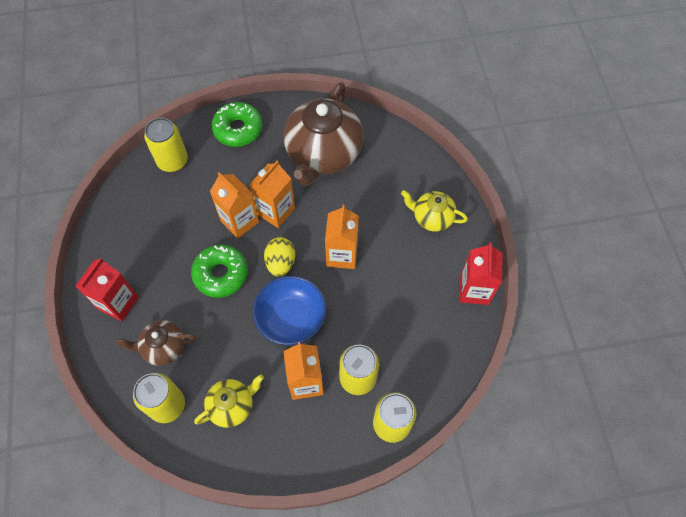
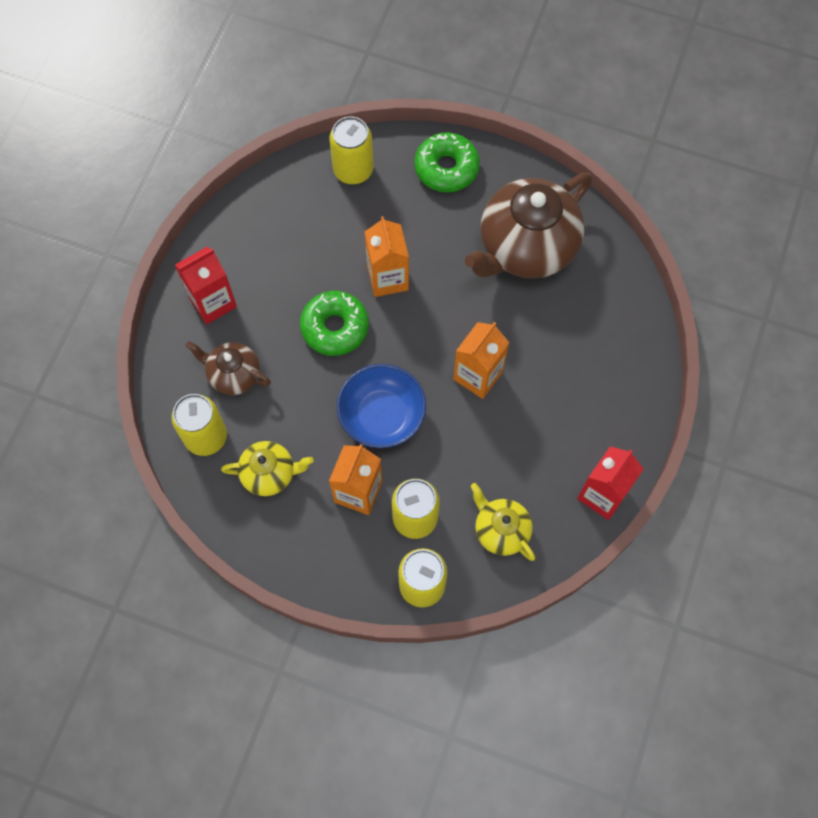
camera: 30 degrees right, 5 degrees up
orange carton [249,161,295,228] -> none
yellow egg [264,237,295,277] -> none
yellow teapot [401,190,468,232] -> yellow teapot moved to [470,483,535,561]

